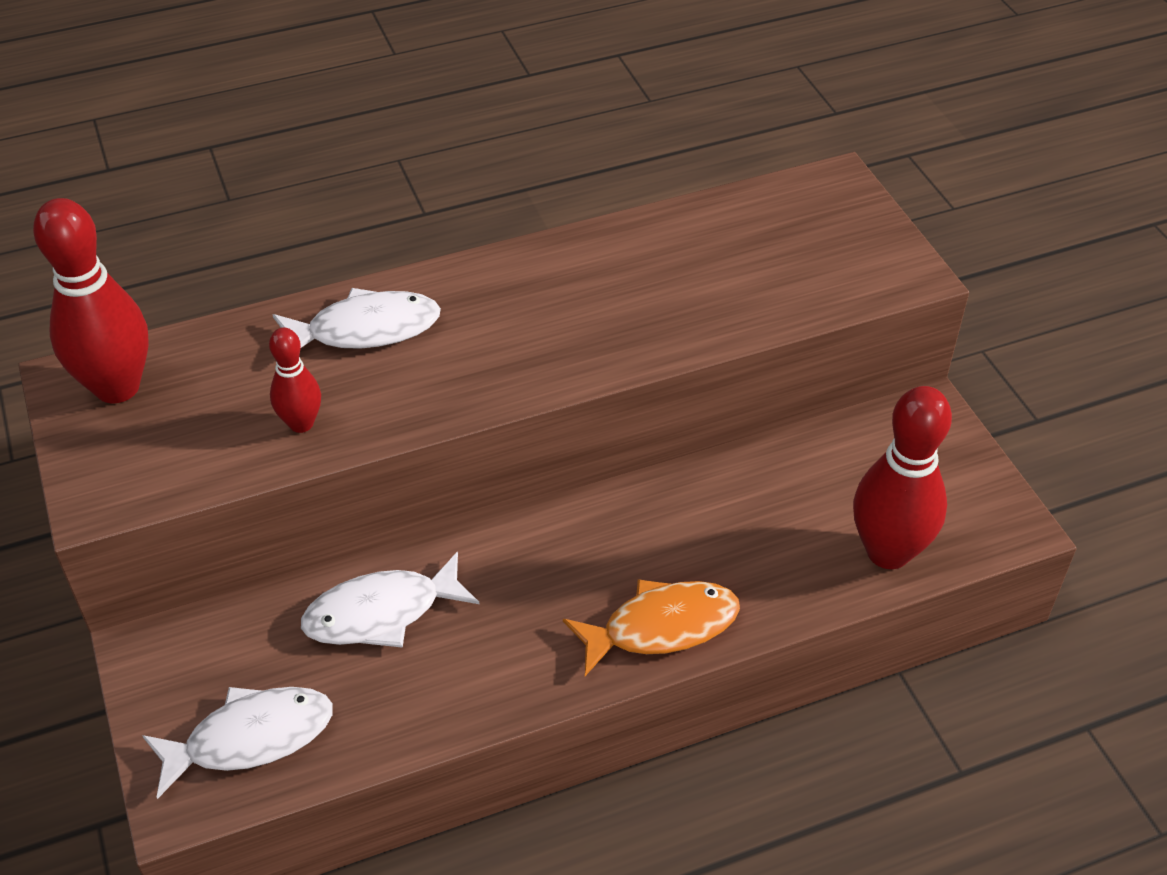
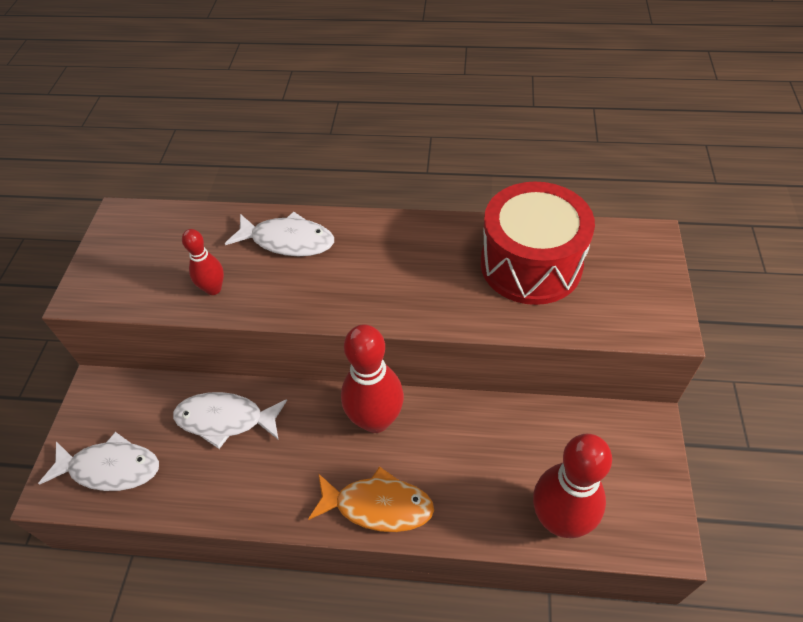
camera: 30 degrees right, 5 degrees up
red bowling pin [33,198,149,403] -> red bowling pin moved to [341,325,404,433]
none -> red drum [481,182,595,305]

